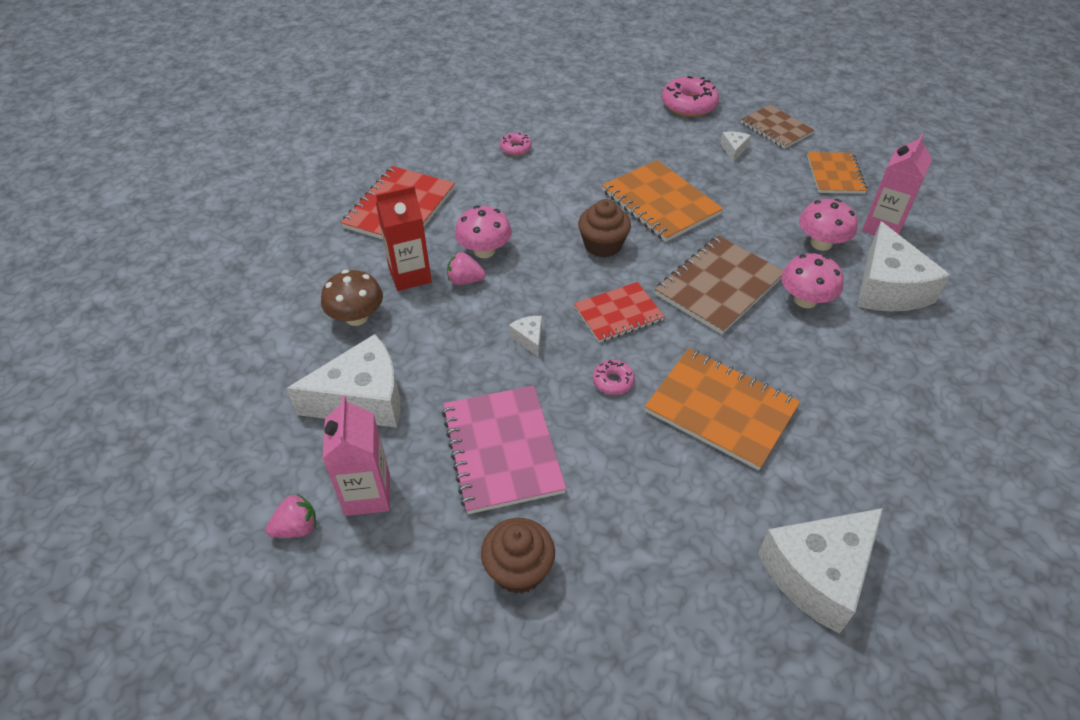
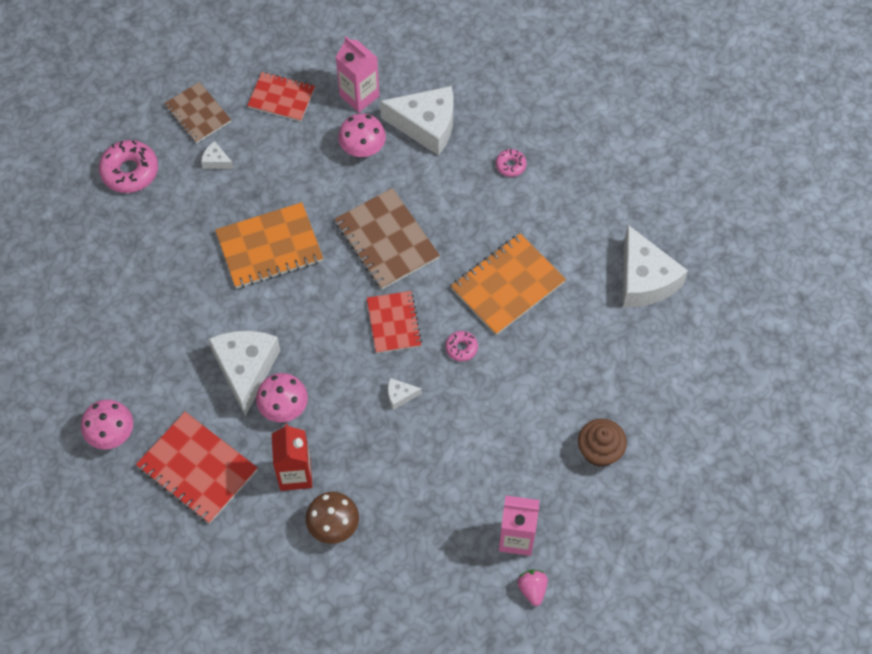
camera: 75 degrees left, 15 degrees up
white cheese [286,334,400,428] -> white cheese moved to [208,331,280,416]
pink notebook [442,385,566,514] -> none
pink strawberry [447,252,486,285] -> none
pink donut [500,133,532,156] -> pink donut moved to [496,149,527,177]
brown cupcake [578,199,631,258] -> none
brown notebook [741,105,814,149] -> brown notebook turned 75 degrees clockwise [164,82,231,143]
pink mushroom [781,253,844,308] -> pink mushroom moved to [81,399,133,450]
orange notebook [807,152,867,194] -> red notebook [247,72,315,122]

